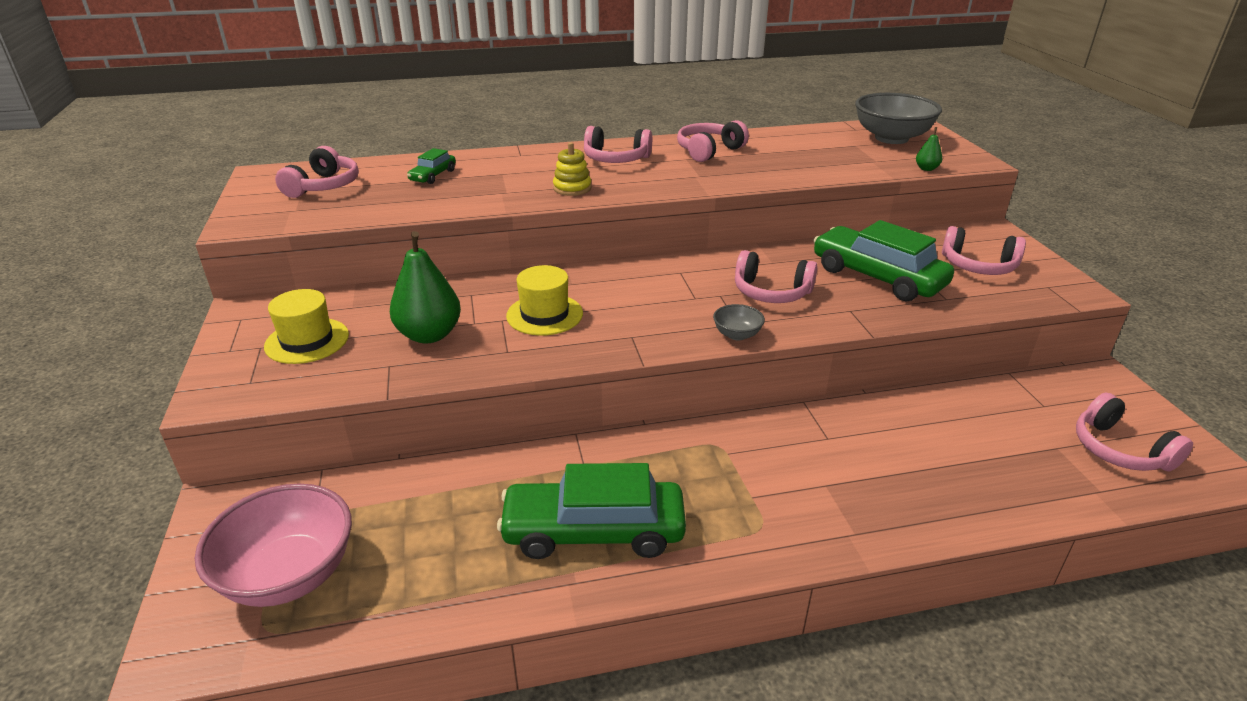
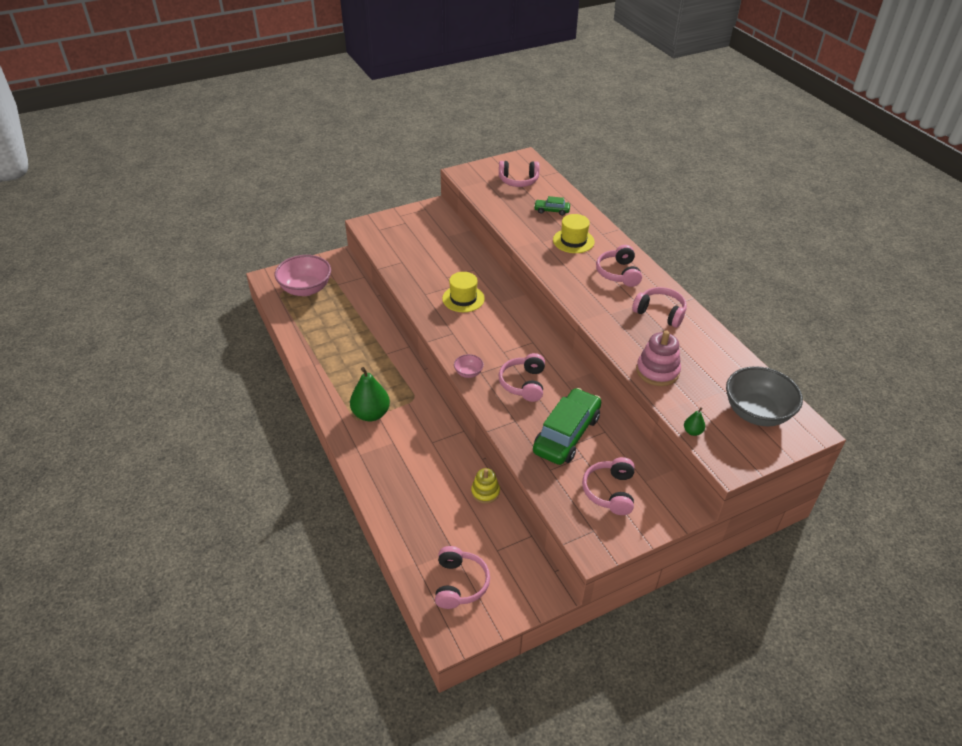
camera: 75 degrees right, 10 degrees up
yellow hat [264,289,349,364] -> yellow hat moved to [553,214,595,253]
green pear [390,231,461,343] -> green pear moved to [350,367,390,421]
green car [497,463,686,559] -> none
yellow stacking toy [553,142,592,196] -> yellow stacking toy moved to [471,468,500,504]
grey bowl [713,304,765,340] -> pink bowl [454,354,484,378]
pink headphones [1076,393,1193,472] -> pink headphones turned 135 degrees clockwise [435,546,490,609]
none -> pink stacking toy [636,331,681,386]

